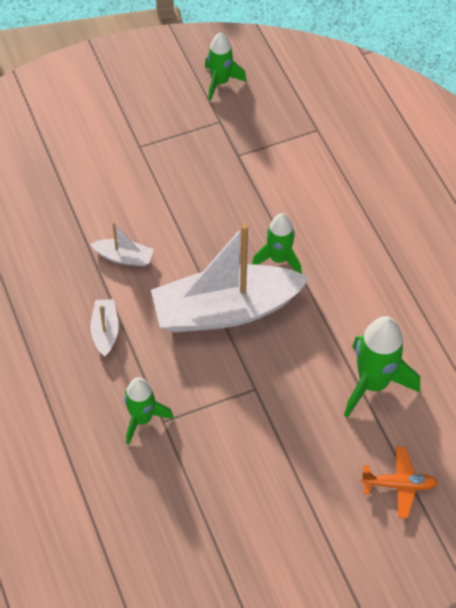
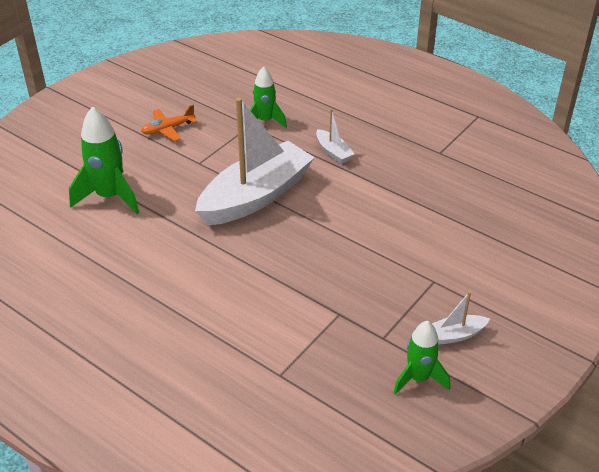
camera: 150 degrees right, 15 degrees down
white boat [91,222,154,266] -> white boat moved to [432,291,490,345]
green rocket [252,213,302,274] -> none
orange plane [361,447,438,518] -> orange plane moved to [141,105,197,141]

